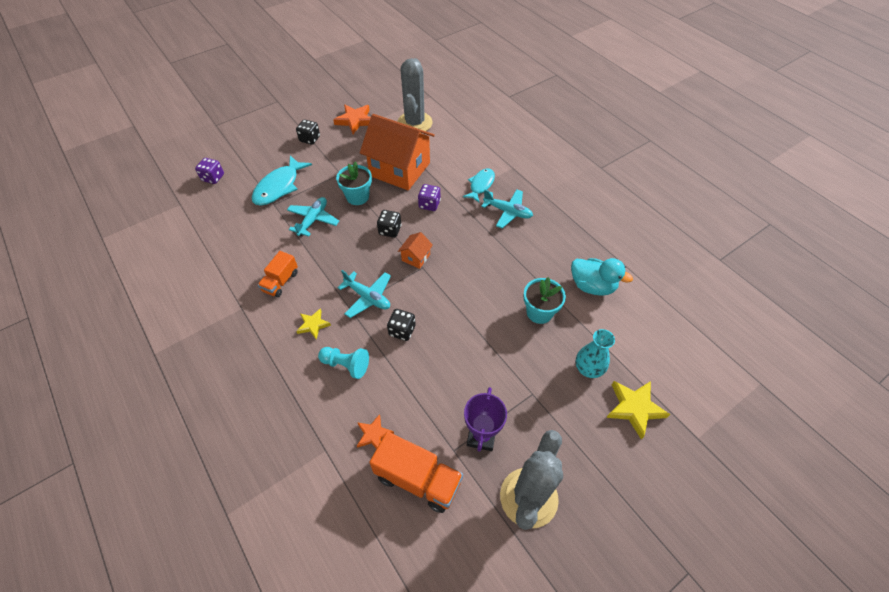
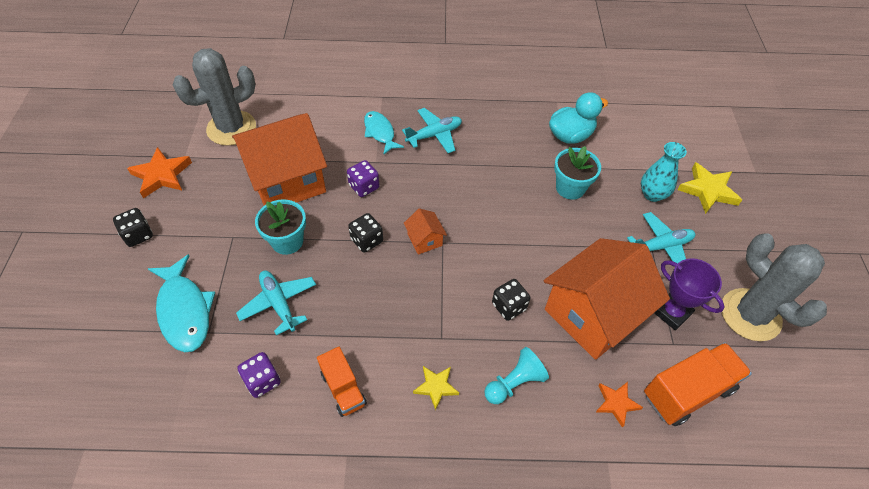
camera: 55 degrees left, 0 degrees up
purple dice [195,158,224,184] -> purple dice moved to [237,352,281,398]
turquoise plane [337,270,391,318] -> turquoise plane moved to [627,212,695,263]
grey cactus [397,58,432,131] -> grey cactus turned 75 degrees counterclockwise [173,48,256,146]
none -> orange house [544,238,670,360]

